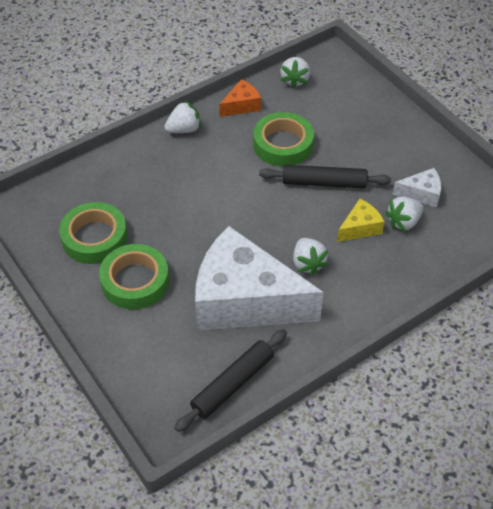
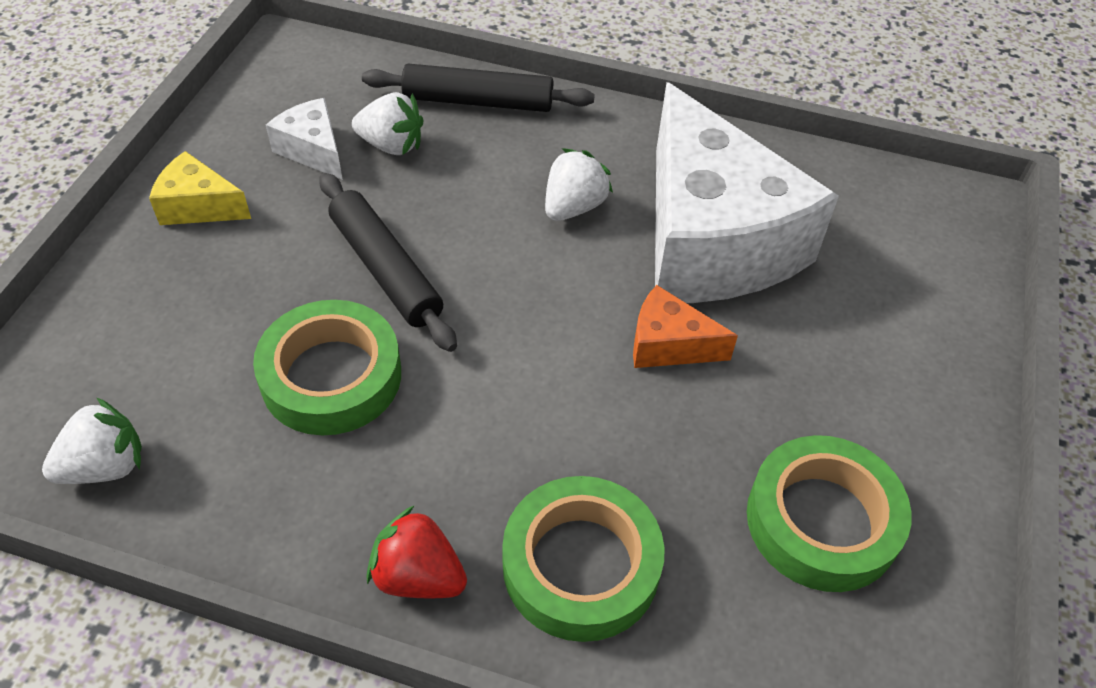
camera: 130 degrees left, 0 degrees up
green tape [99,244,169,309] -> green tape moved to [502,476,665,642]
white strawberry [164,100,201,133] -> red strawberry [366,506,467,598]
black rolling pin [175,329,287,432] -> black rolling pin moved to [362,64,595,112]
orange cheese [219,79,261,117] -> orange cheese moved to [633,285,738,368]
yellow cheese [337,199,385,242] -> yellow cheese moved to [149,151,251,225]

